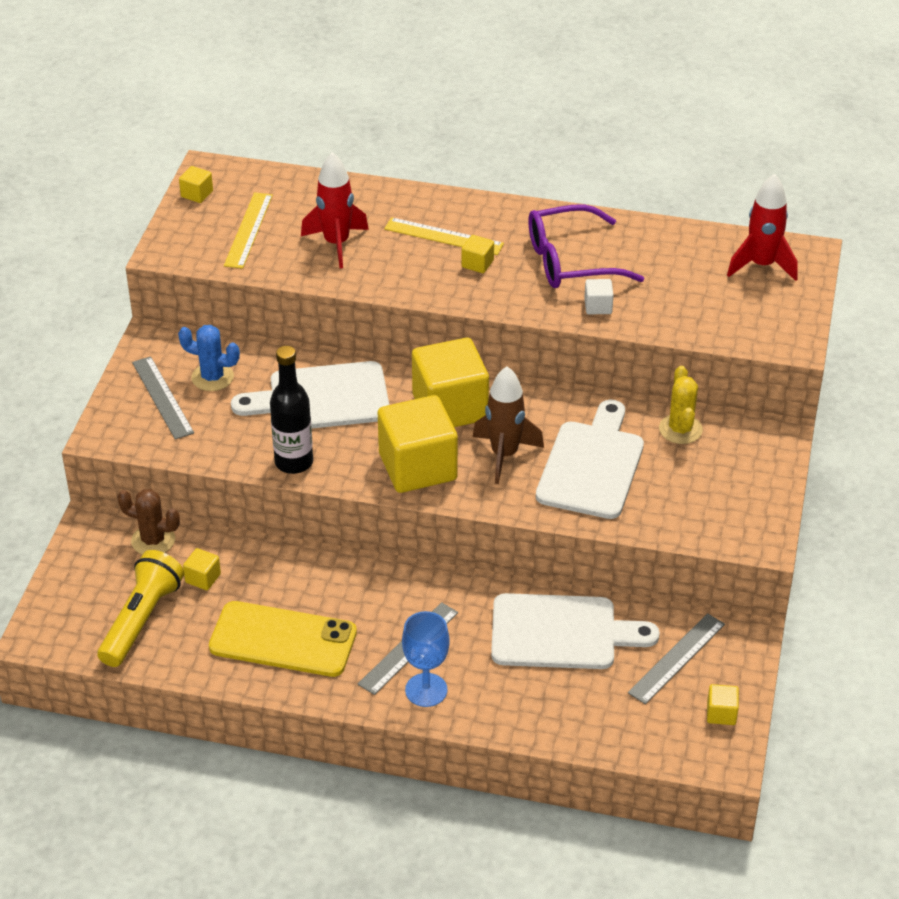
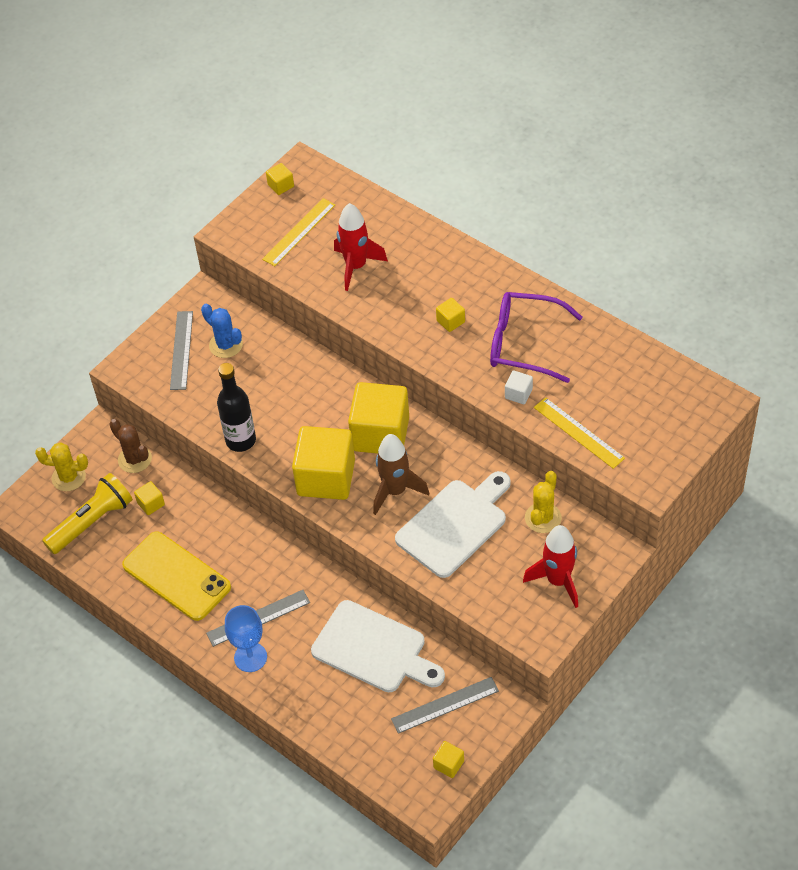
camera: 30 degrees right, 10 degrees up
white cutting board [231,361,389,428] -> none
yellow ruler [384,217,504,255] -> yellow ruler moved to [534,397,625,469]
red rocket [727,173,798,281] -> red rocket moved to [523,525,578,608]
none -> yellow cactus [35,442,88,491]

